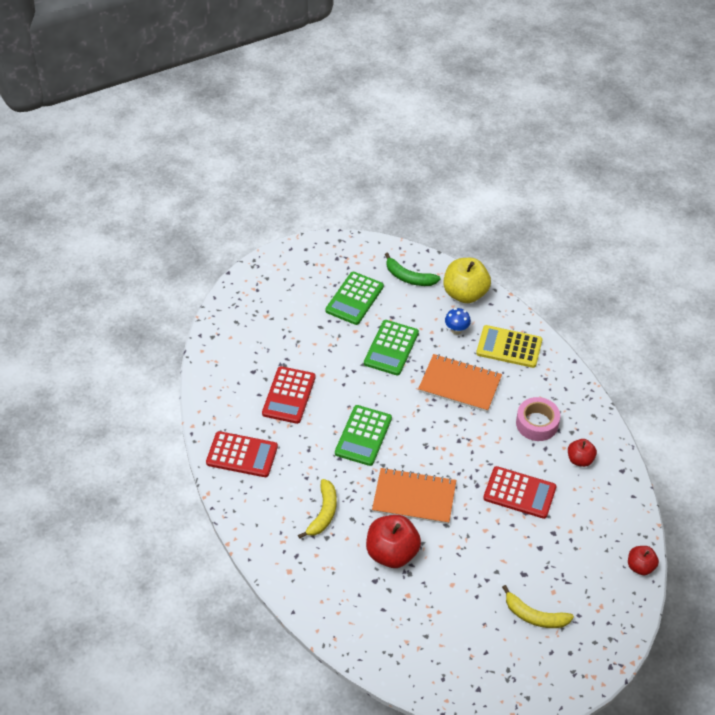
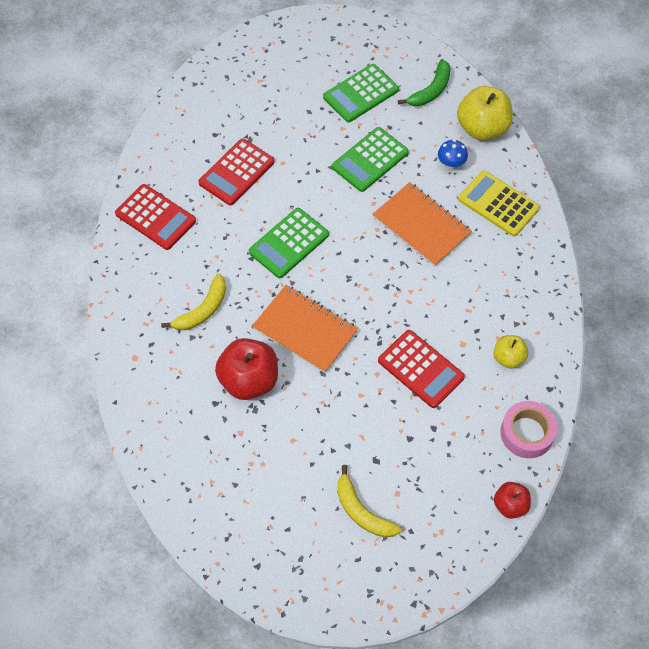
camera: 25 degrees right, 10 degrees up
green banana [385,252,441,286] -> green banana turned 105 degrees counterclockwise [398,59,450,106]
pink tape [516,397,560,441] -> pink tape moved to [500,401,558,458]
red apple [568,439,597,467] -> yellow apple [493,335,528,369]

